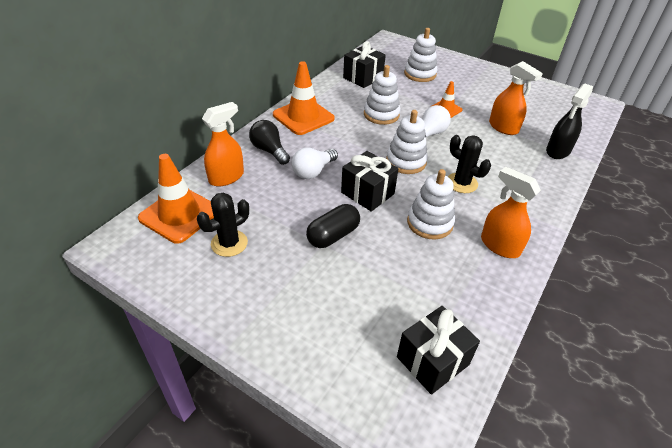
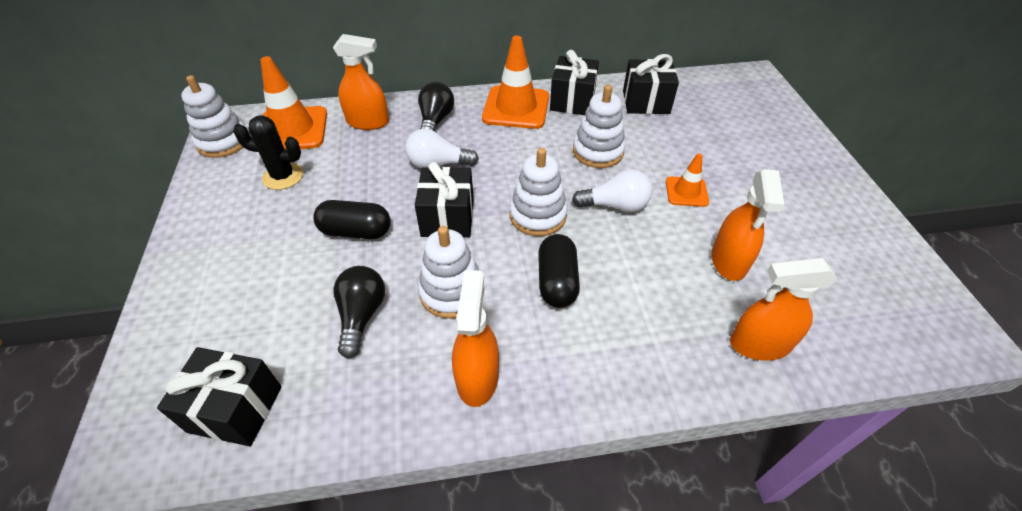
camera: 50 degrees right, 5 degrees up
white stacking toy [404,28,437,82] -> white stacking toy moved to [181,75,245,158]
black cactus [448,135,491,193] -> black capsule [538,234,580,308]
black spray bottle [546,83,593,159] -> orange spray bottle [730,258,838,361]
none -> black light bulb [333,266,385,358]
none -> black gift [550,50,599,115]

